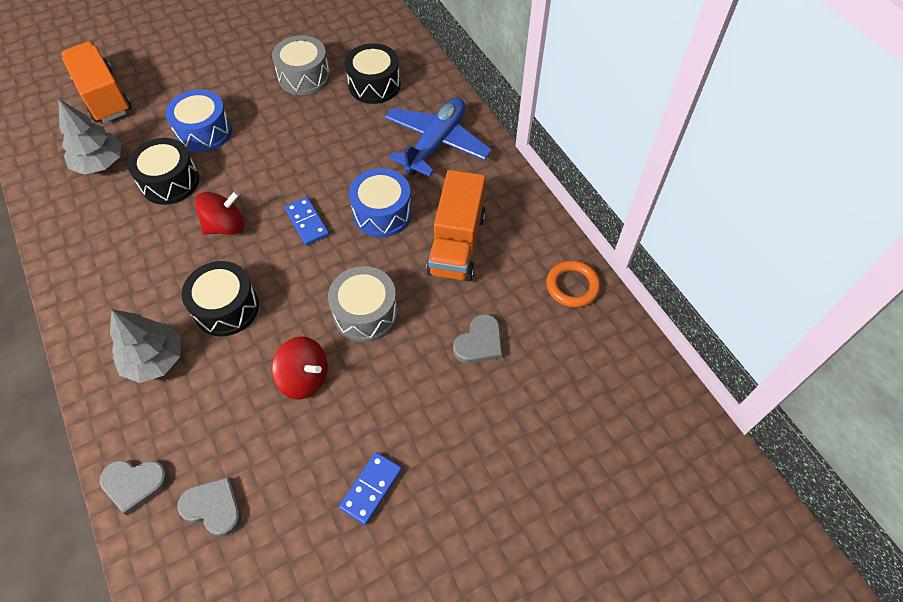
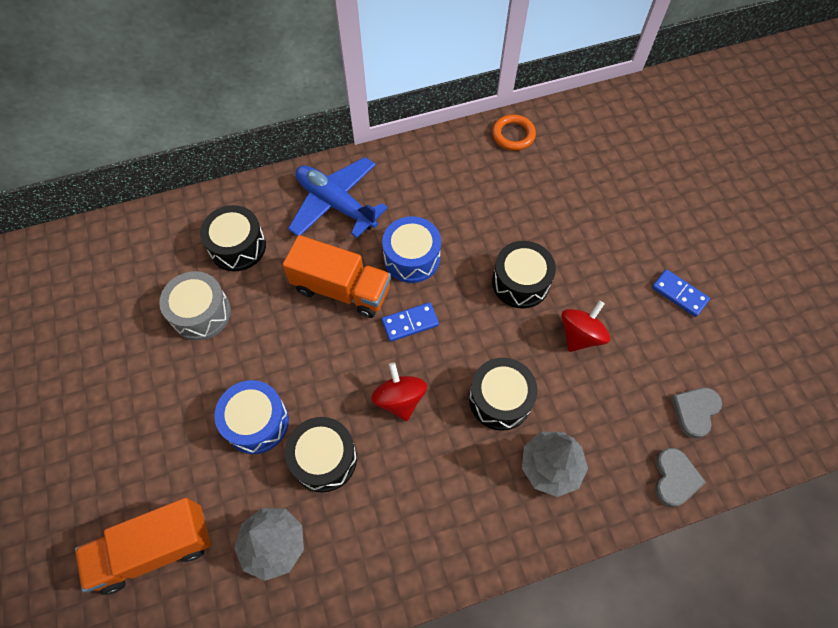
camera: 80 degrees left, 5 degrees up
grey drum [328,266,398,342] -> black drum [492,241,556,309]
orange truck [426,170,486,281] -> orange truck moved to [283,235,391,318]
grey heart [453,314,502,363] -> none

